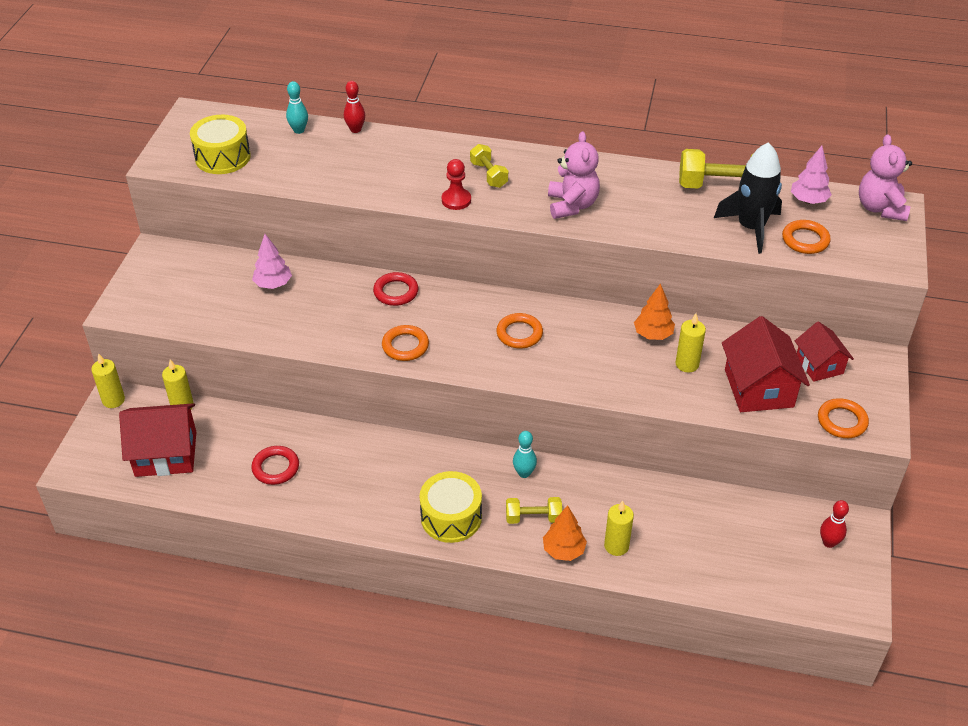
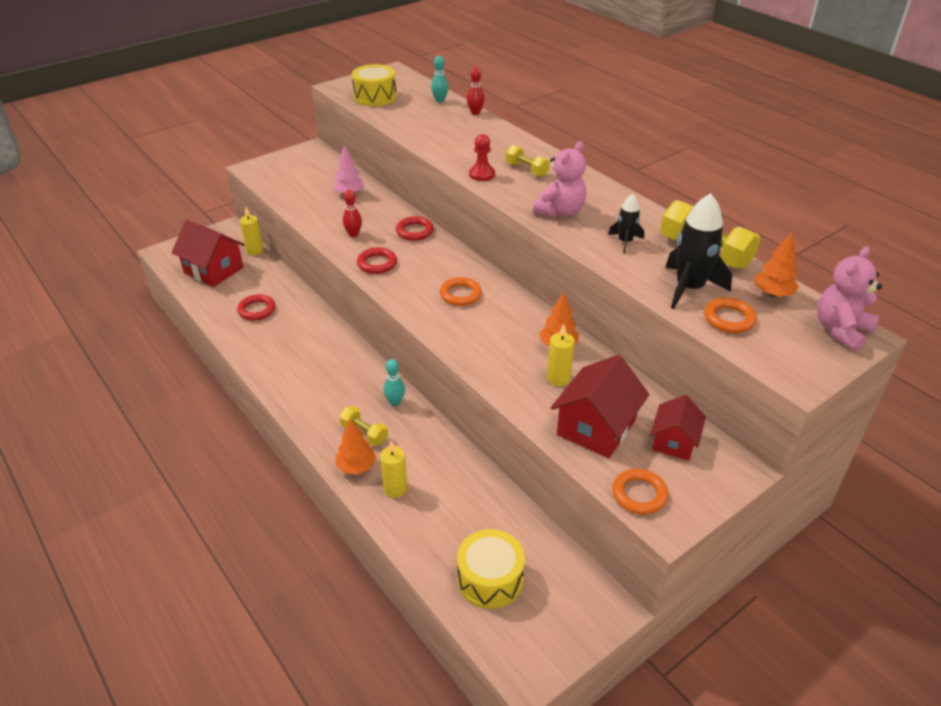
camera: 40 degrees right, 5 degrees down
yellow candle [91,353,125,408] -> none
orange ring [382,325,429,361] -> red ring [357,247,397,274]
yellow drum [419,471,482,543] -> yellow drum moved to [457,529,525,609]
yellow dumbbell [470,144,508,188] -> yellow dumbbell turned 60 degrees counterclockwise [506,145,550,177]
pink tree [791,146,832,204] -> orange tree [754,232,799,297]
red bowling pin [820,500,849,548] -> red bowling pin moved to [343,190,362,237]
none -> black rocket [608,194,644,254]

